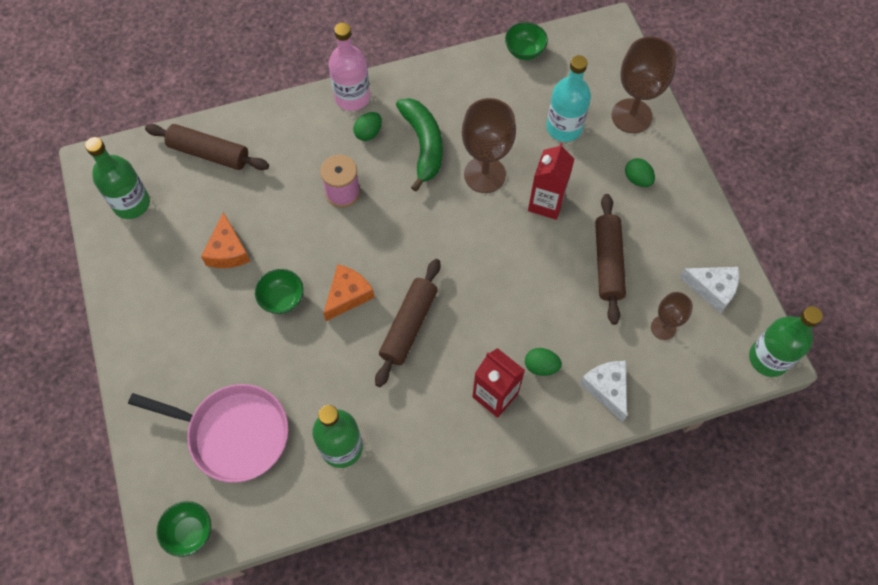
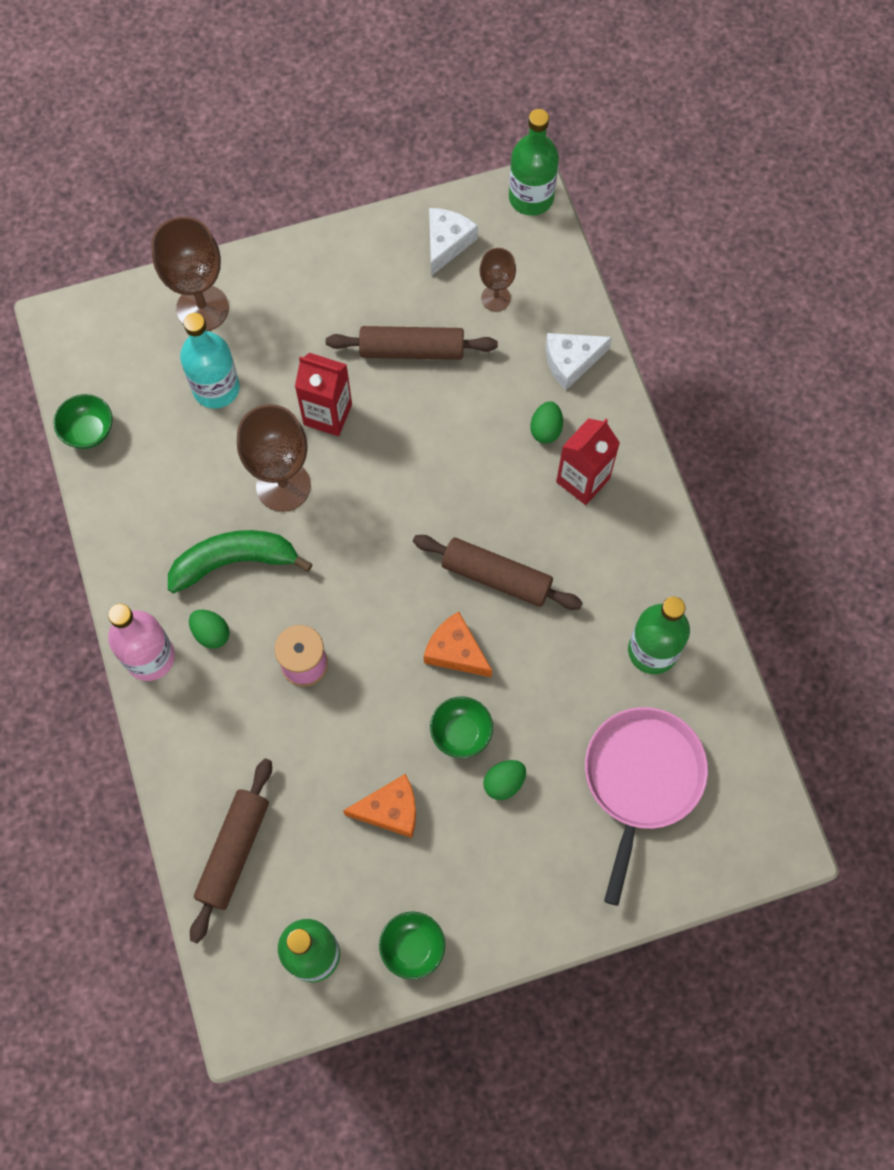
camera: 90 degrees left, 5 degrees up
green bowl [157,501,211,557] -> green bowl moved to [379,912,445,980]
green egg [625,158,655,187] -> green egg moved to [483,760,526,800]

